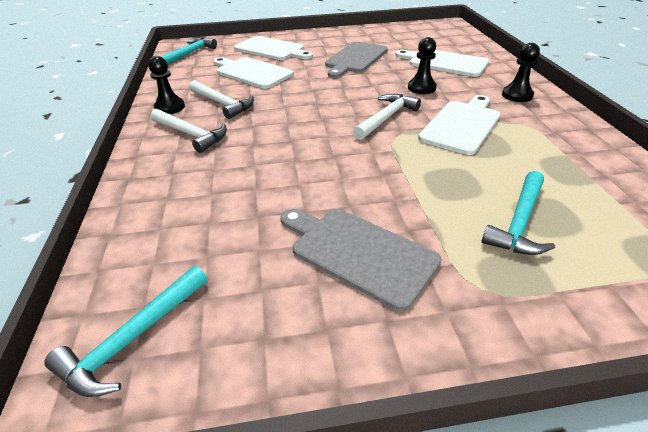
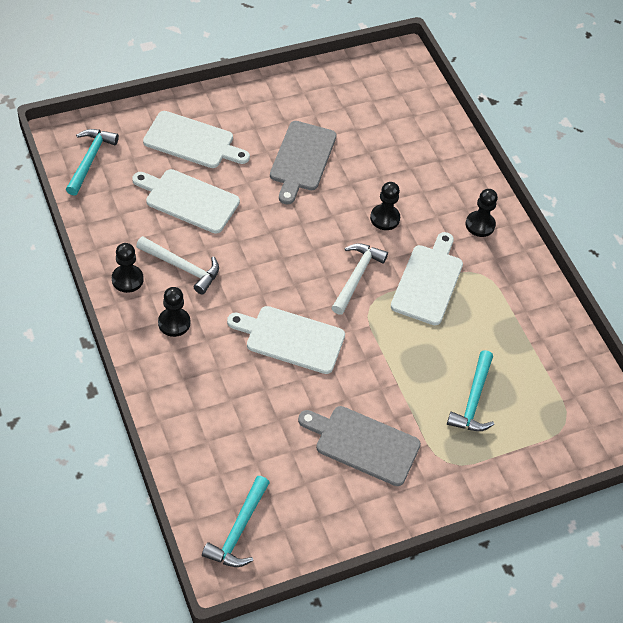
camera: 20 degrees left, 15 degrees up
white hammer [151,109,227,153] -> black pawn [158,287,190,337]
white cutting board [395,50,489,77] -> white cutting board moved to [227,306,345,374]

